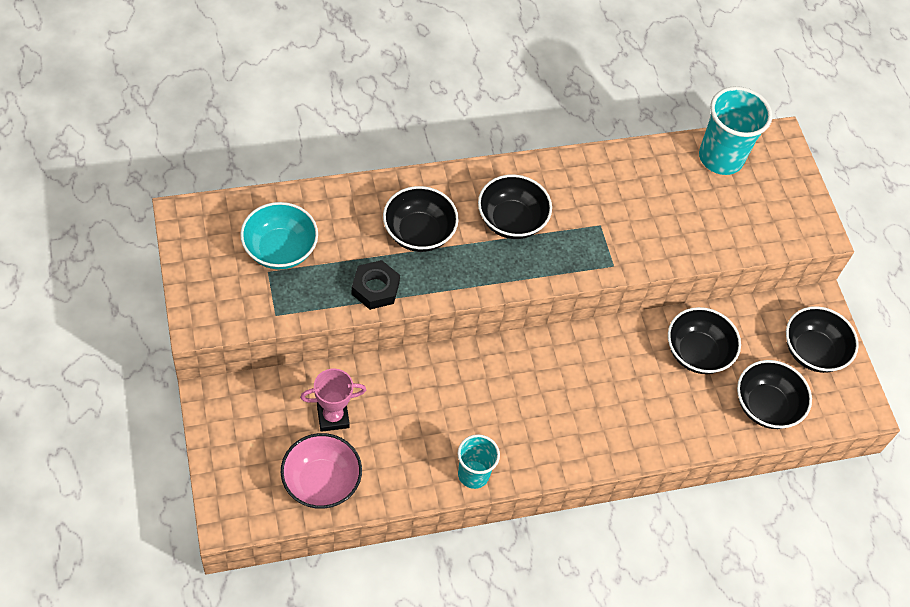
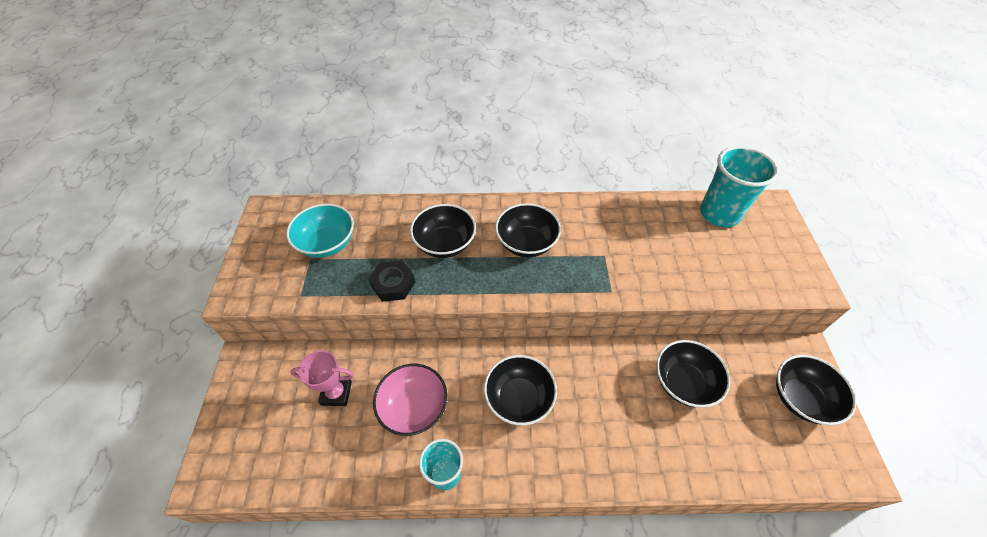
camera: 20 degrees right, 5 degrees down
pink bowl [281,433,362,509] -> pink bowl moved to [373,364,447,436]
black bowl [737,360,812,429] -> black bowl moved to [484,355,557,426]

